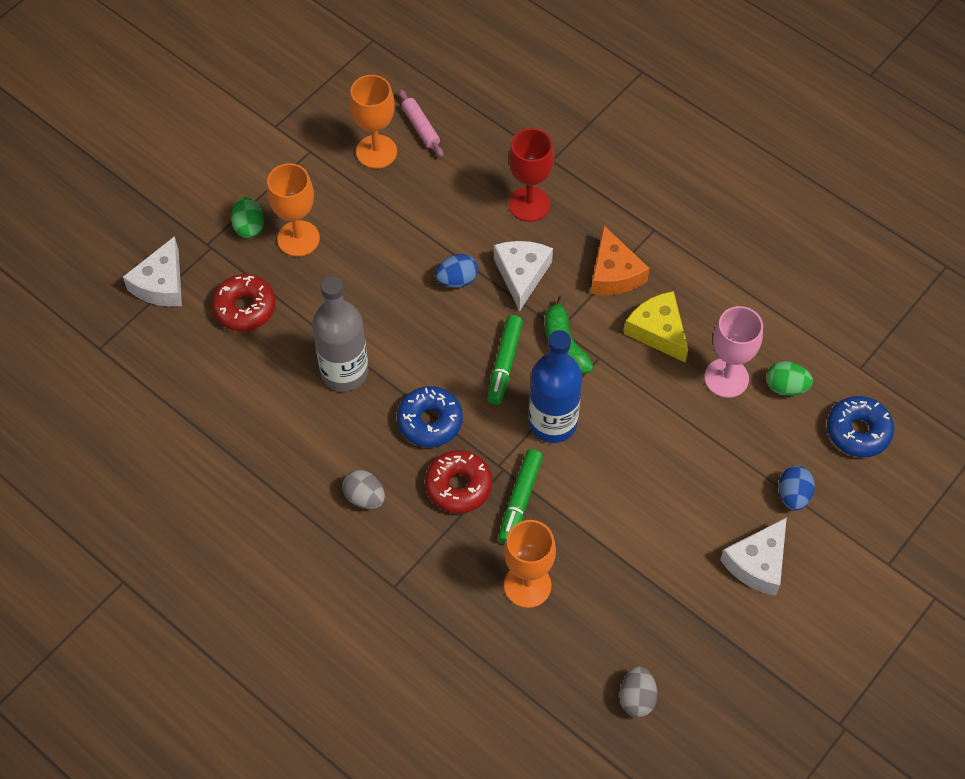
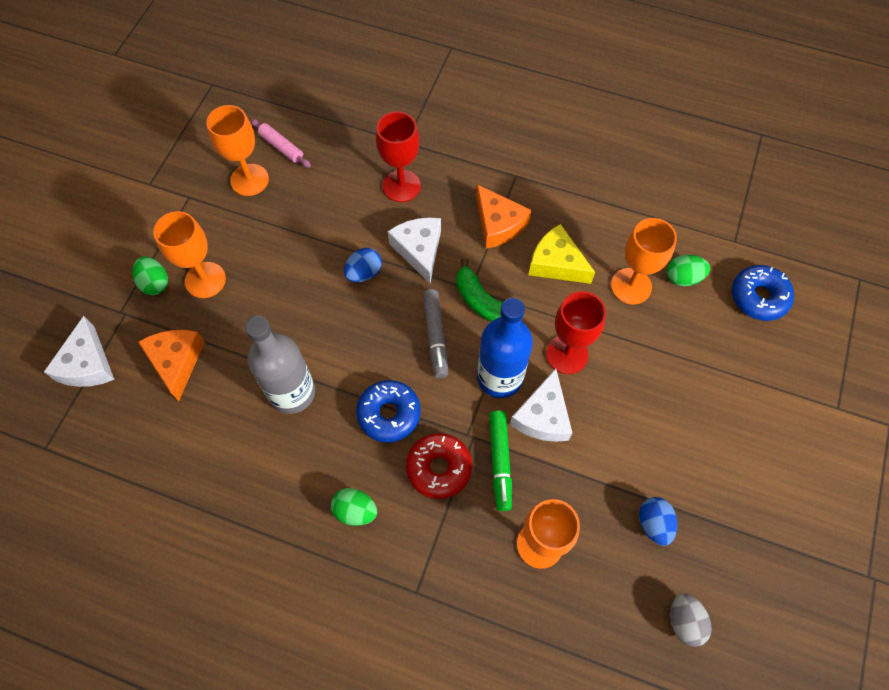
camera: 20 degrees left, 5 degrees up
red donut [212,274,276,331] -> orange cheese [138,330,205,401]
grey egg [342,470,385,509] -> green egg [331,488,377,526]
green marker [487,315,523,405] -> grey marker [423,289,448,378]
pink goblet [704,306,763,398] -> orange goblet [611,218,677,304]
white cheese [720,517,787,596] -> white cheese moved to [510,369,572,442]
blue egg [779,466,815,510] -> blue egg moved to [639,497,677,546]
none -> red goblet [546,291,606,374]

